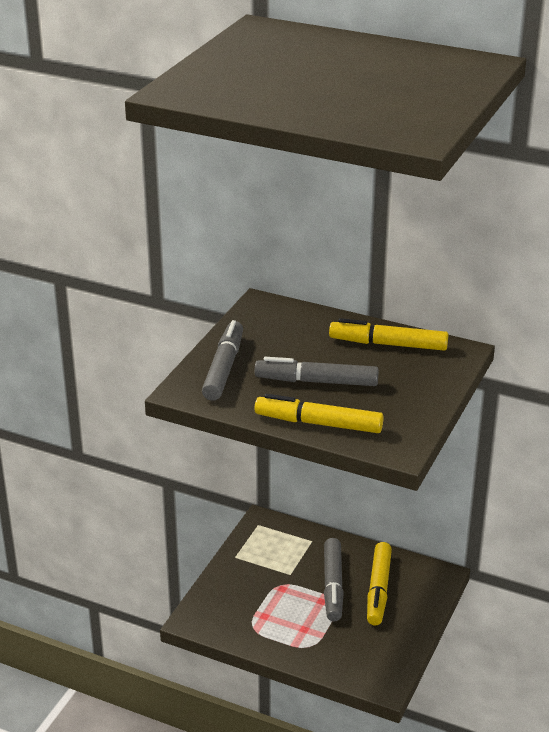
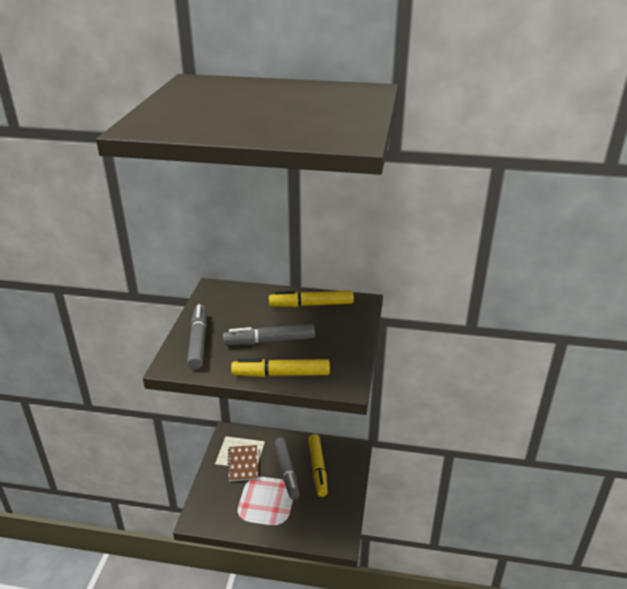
camera: 15 degrees left, 0 degrees up
none -> brown notebook [227,445,258,482]

